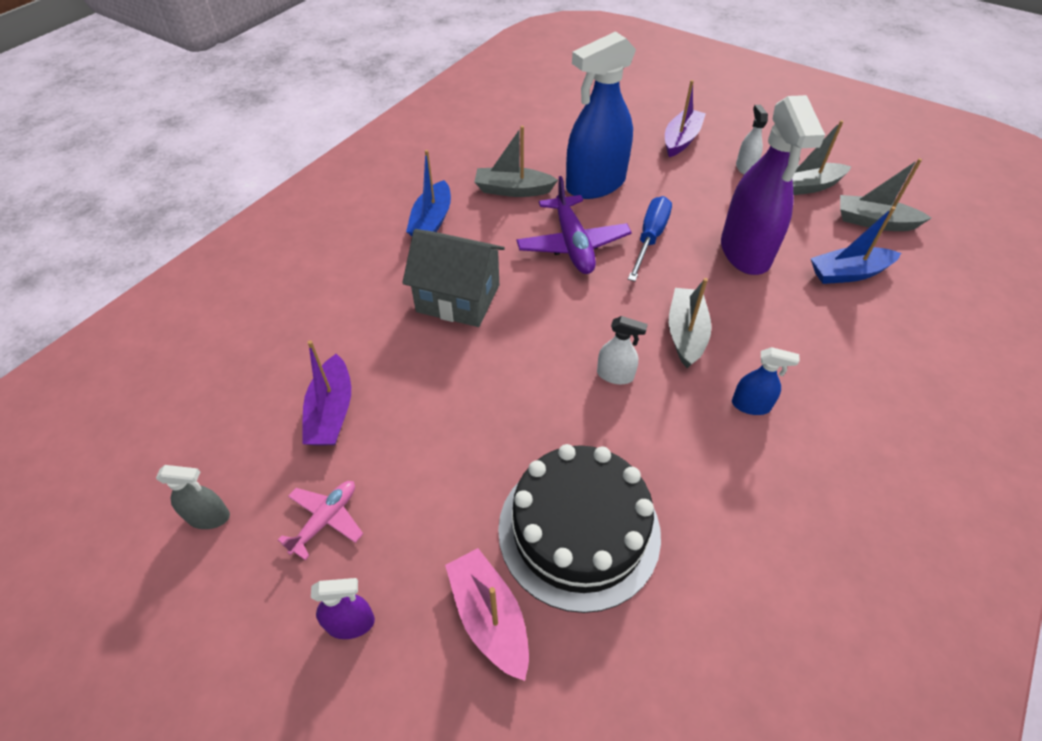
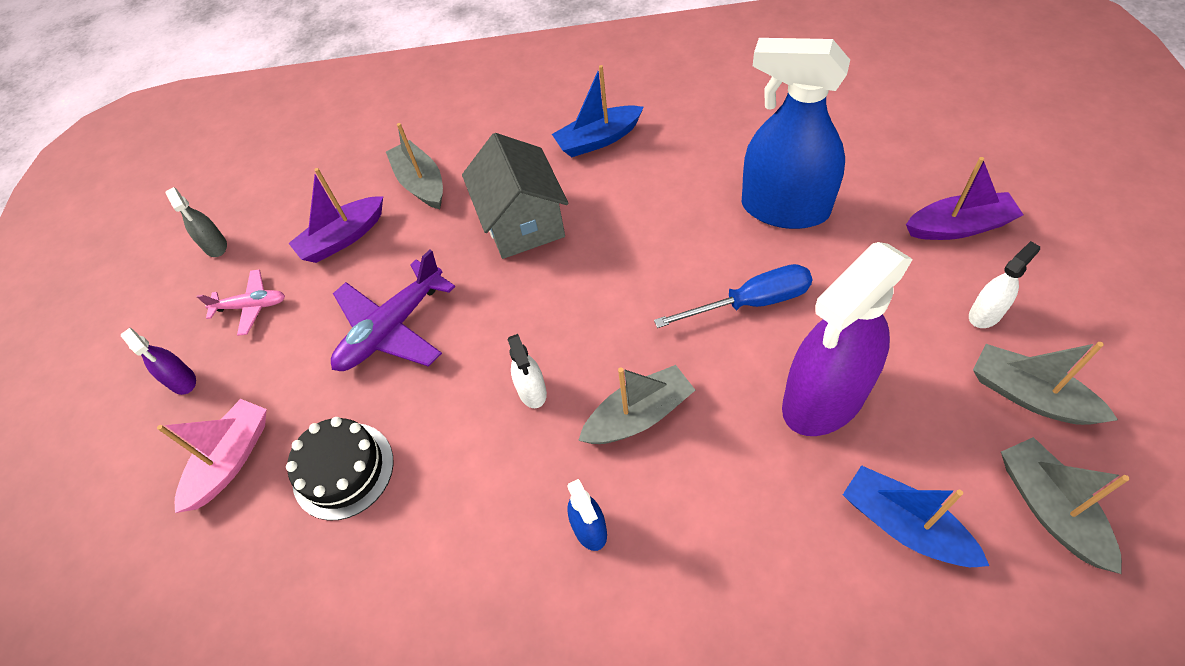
camera: 60 degrees right, 5 degrees up
grey boat [474,126,558,197] -> grey boat moved to [386,123,443,209]
black cake [498,444,661,613] -> black cake [286,417,394,520], size x0.63
purple plane [516,176,632,274] -> purple plane moved to [331,250,455,371]

